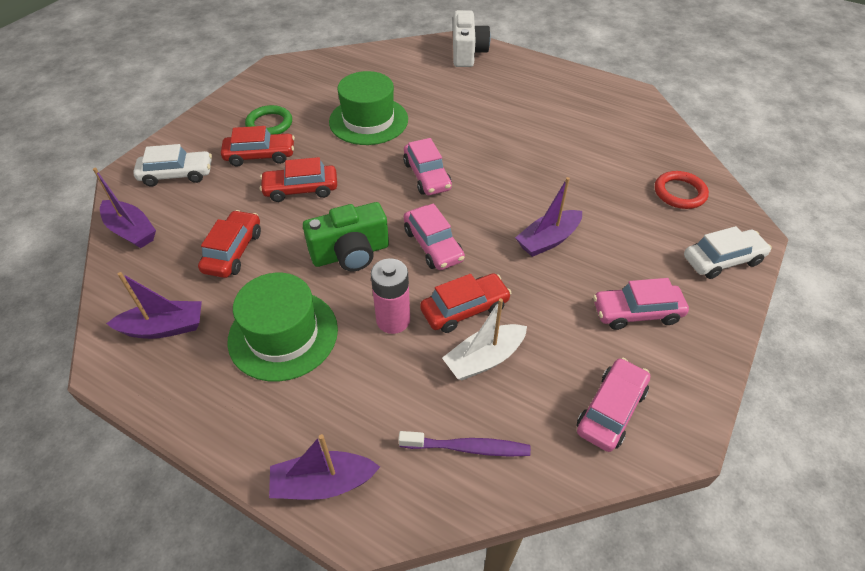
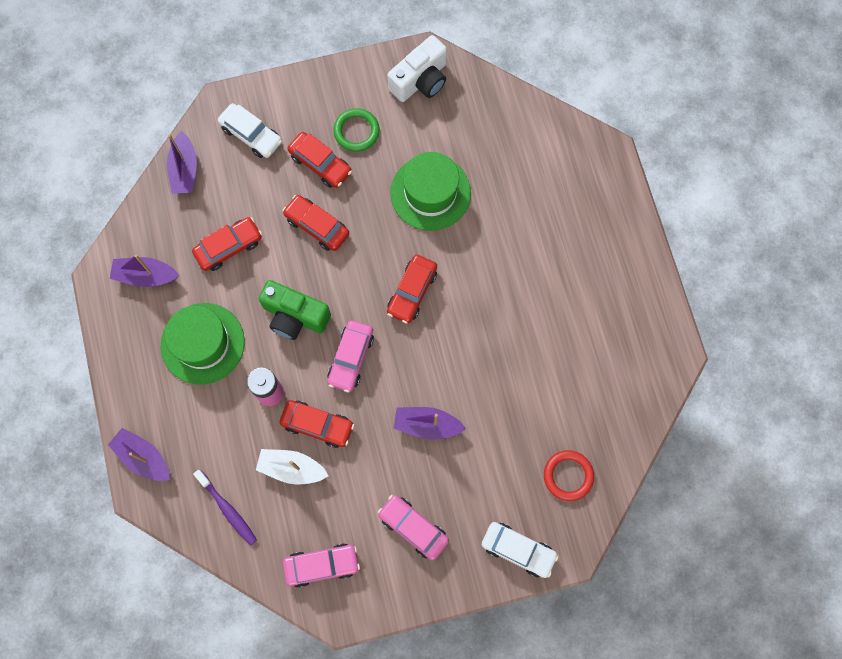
camera: 45 degrees right, 25 degrees up
purple boat [106,272,202,339] -> purple boat turned 150 degrees clockwise [110,255,180,287]
pink car [403,138,452,195] -> red car [387,255,437,324]
white camera [453,10,490,67] -> white camera moved to [388,35,447,102]

